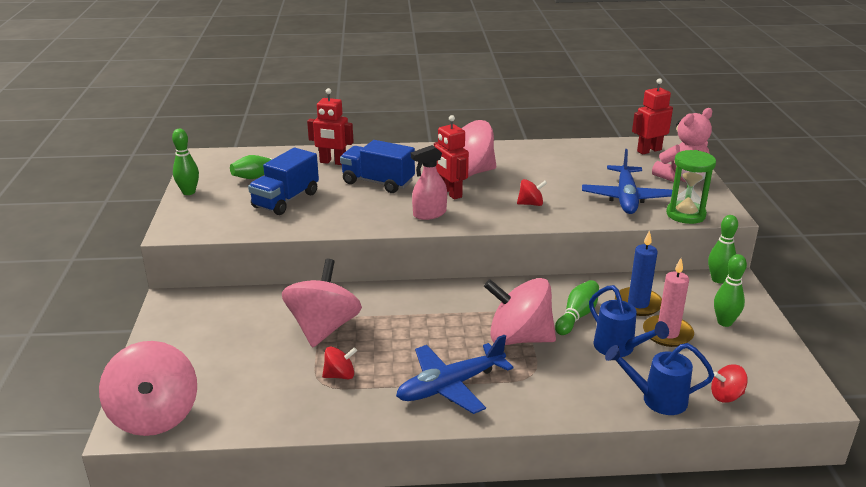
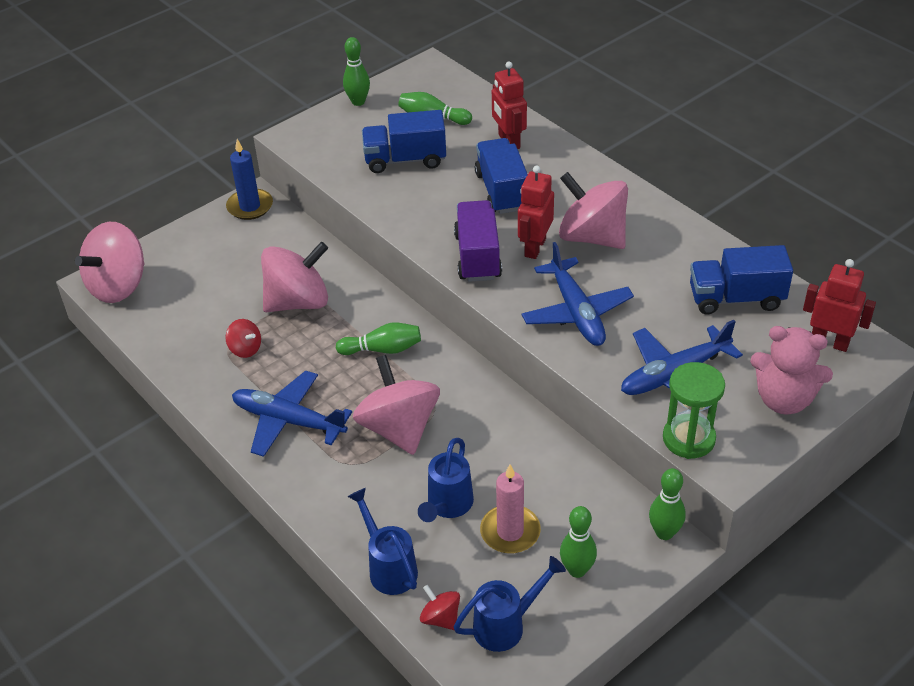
camera: 55 degrees right, 15 degrees up
pink spray bottle [411,145,447,220] -> purple truck [454,200,502,282]
red spinning top [517,179,547,206] -> blue plane [521,242,634,346]
green bowling pin [555,280,599,335] -> green bowling pin moved to [336,322,421,355]
blue candle [615,230,662,316] -> blue candle moved to [226,139,273,220]
none -> blue watering can [453,556,566,652]
none -> blue truck [690,245,793,315]

